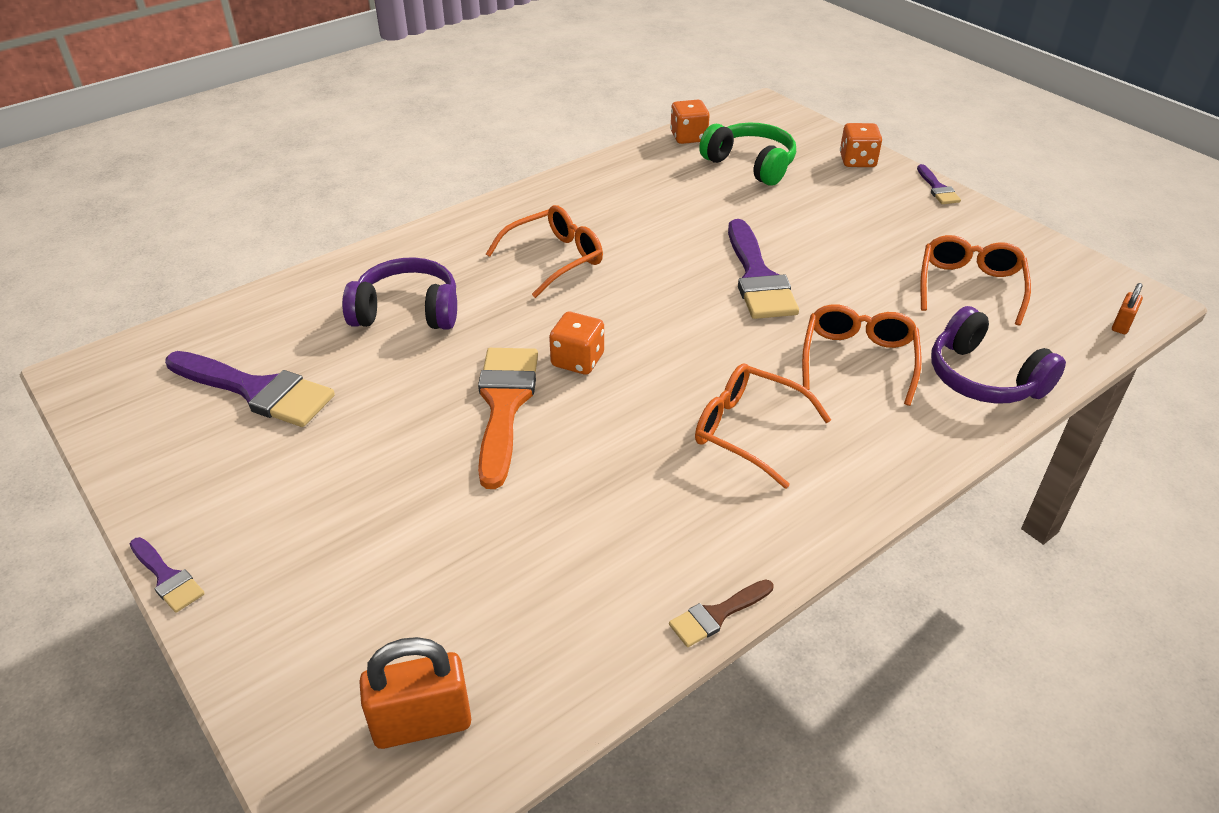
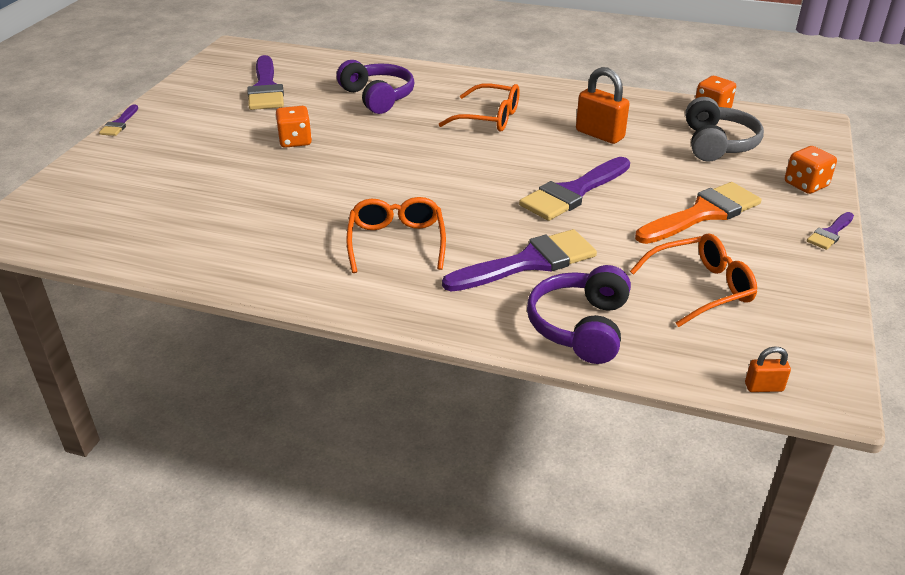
camera: 55 degrees right, 5 degrees down
orange padlock [359,637,471,749] -> orange padlock moved to [576,67,630,144]
orange brush [478,348,538,489] -> orange brush moved to [635,182,761,244]
orange dice [549,312,604,375] -> orange dice moved to [275,106,312,148]
brown brush [669,579,773,647] -> none
green headphones [699,123,796,186] -> grey headphones [685,97,764,162]
orange glasses [802,304,922,406] -> purple brush [442,229,597,292]

